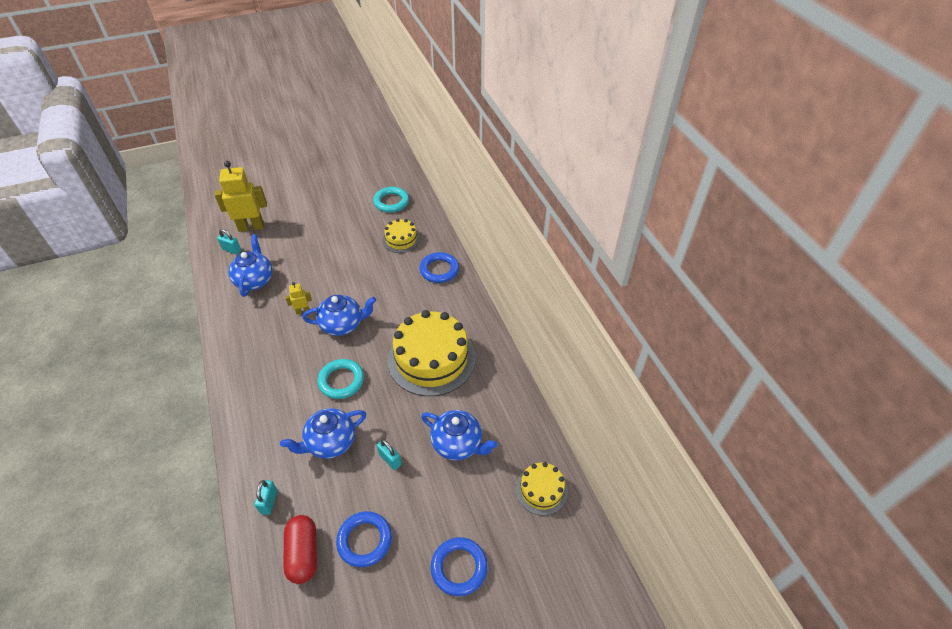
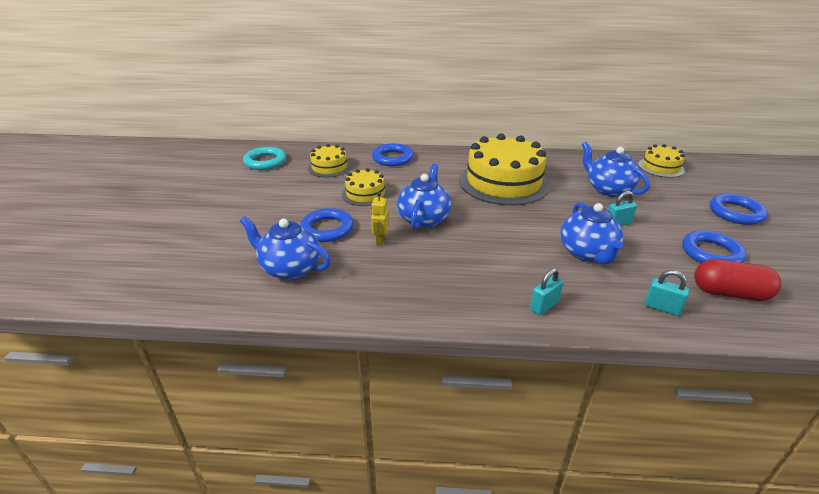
camera: 65 degrees left, 15 degrees down
yellow robot [214,161,267,232] -> none
turquoise padlock [217,229,241,255] -> turquoise padlock moved to [530,268,563,315]
turquoise ring [318,359,364,399] -> none
blue teapot [421,410,498,461] -> blue teapot turned 90 degrees counterclockwise [582,142,650,197]
none -> blue ring [300,208,354,242]
none -> yellow cake [342,168,389,206]

